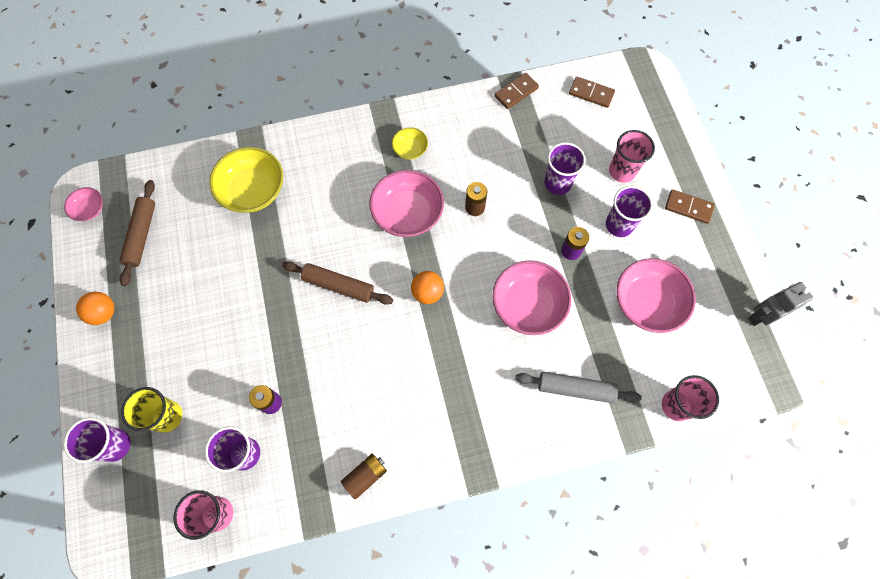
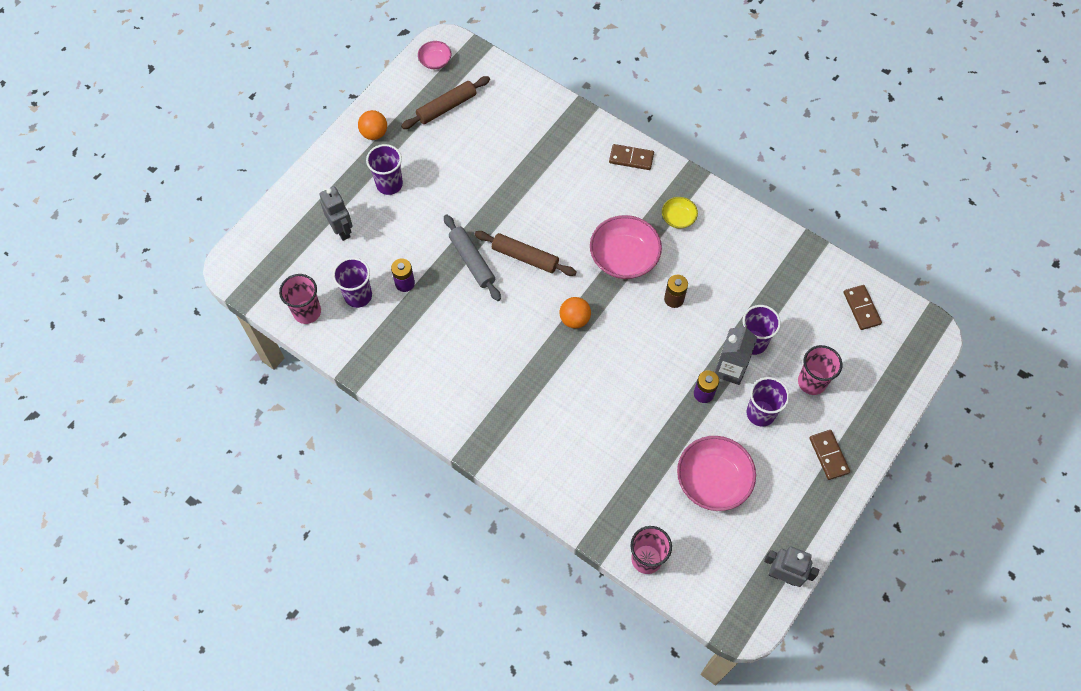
camera: 50 degrees right, 5 degrees down
purple cup [64,417,131,463] -> purple cup moved to [366,144,403,195]
yellow cup [121,387,182,432] -> grey robot [320,186,353,241]
yellow bowl [209,147,283,213] -> none
brown rolling pin [282,261,393,305] -> brown rolling pin turned 45 degrees counterclockwise [475,231,577,276]
brown battery [341,454,387,499] -> none
pink bowl [492,260,571,335] -> none
brown domino [495,73,539,109] -> brown domino moved to [609,144,654,170]
grey rolling pin [515,372,642,403] -> grey rolling pin moved to [444,214,501,301]
none -> grey carton [715,325,757,385]

